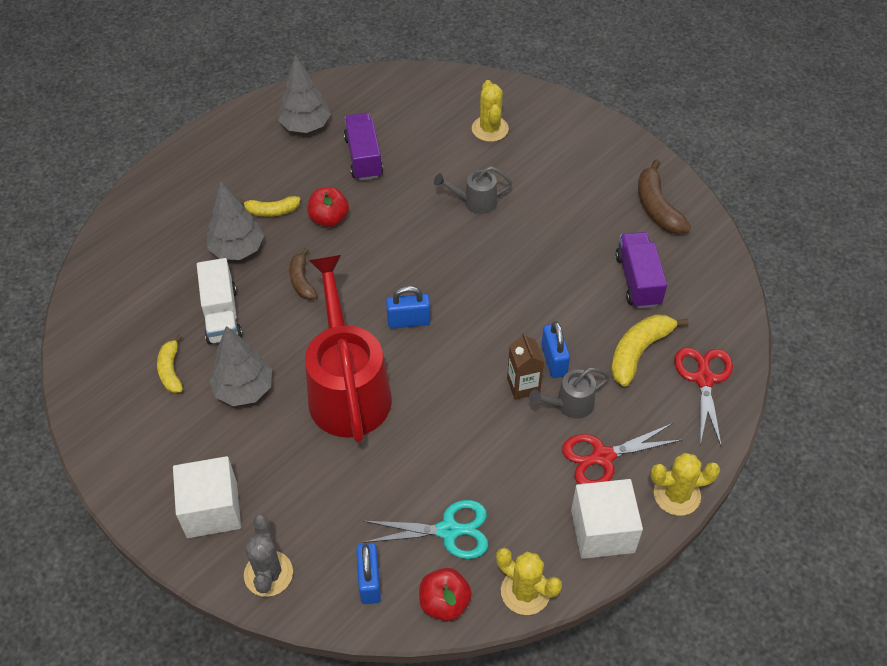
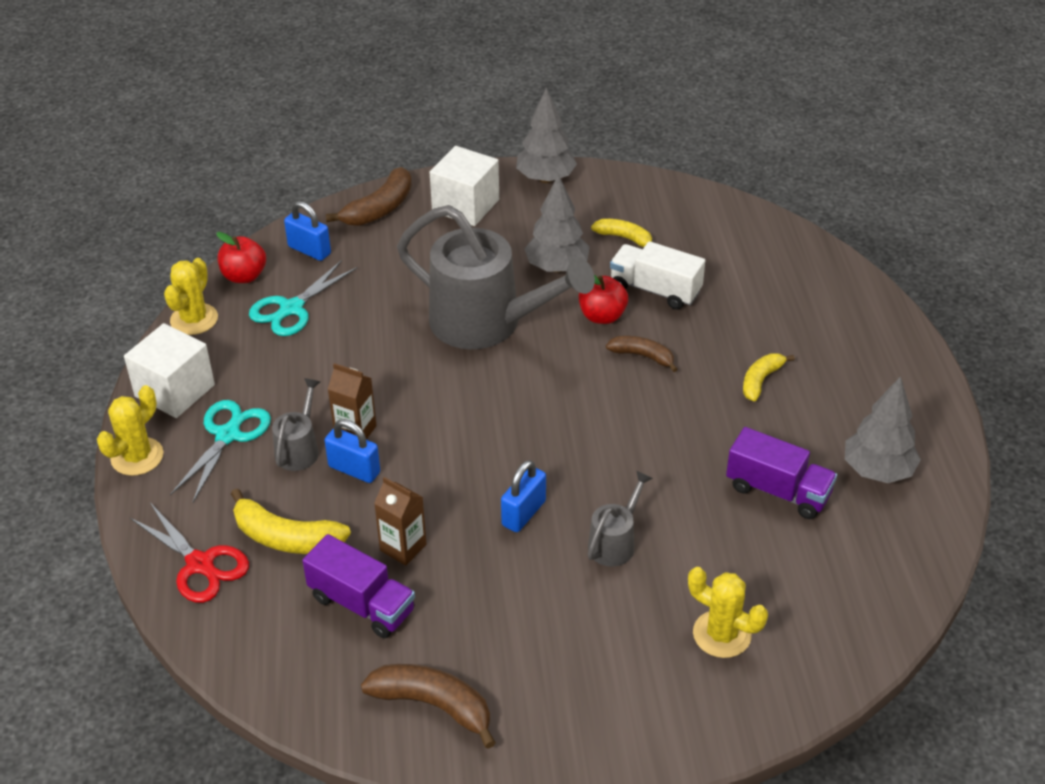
camera: 130 degrees right, 10 degrees down
grey tree [207,181,264,260] -> grey tree moved to [516,87,577,183]
grey cactus [244,515,293,597] -> brown banana [326,167,412,226]
red watering can [305,255,392,443] -> grey watering can [397,205,595,349]
red apple [307,187,349,227] -> red apple moved to [579,275,628,324]
blue padlock [386,286,430,328] -> blue padlock moved to [501,460,546,532]
yellow cactus [496,548,562,615] -> yellow cactus turned 60 degrees counterclockwise [164,258,218,335]
red scissors [562,423,682,484] -> turquoise scissors [170,400,271,502]
yellow banana [611,314,689,387] -> yellow banana turned 120 degrees clockwise [231,489,351,554]
none -> brown carton [374,477,427,566]

